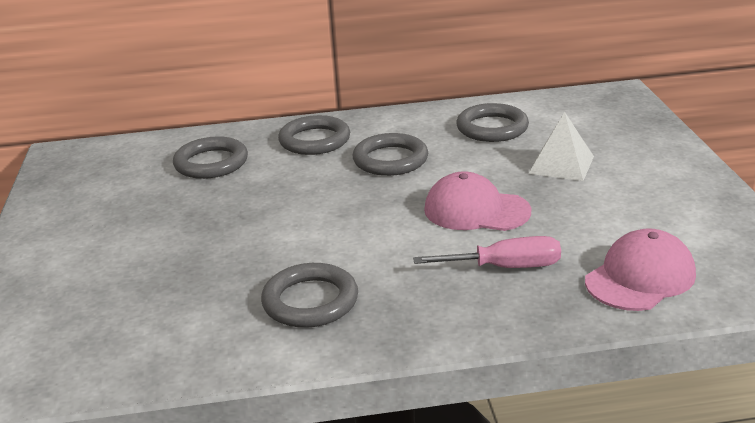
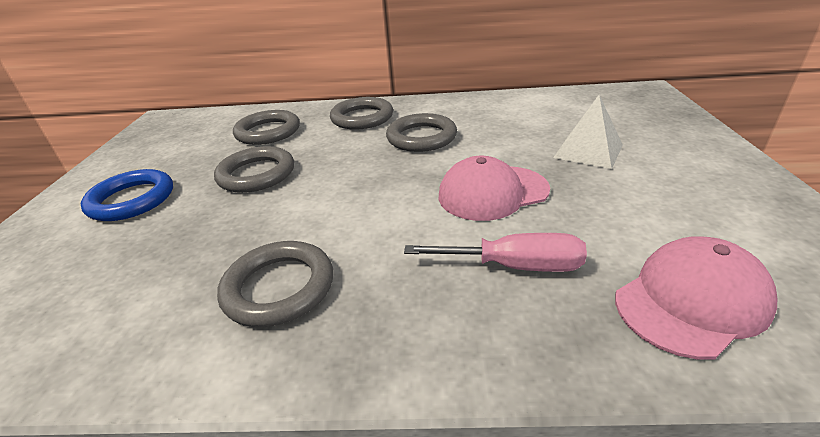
camera: 10 degrees right, 5 degrees up
pink cap [424,171,531,231] -> pink cap turned 45 degrees counterclockwise [439,156,550,221]
grey ring [456,103,529,142] -> grey ring moved to [214,146,294,193]
none -> blue ring [81,169,173,221]

